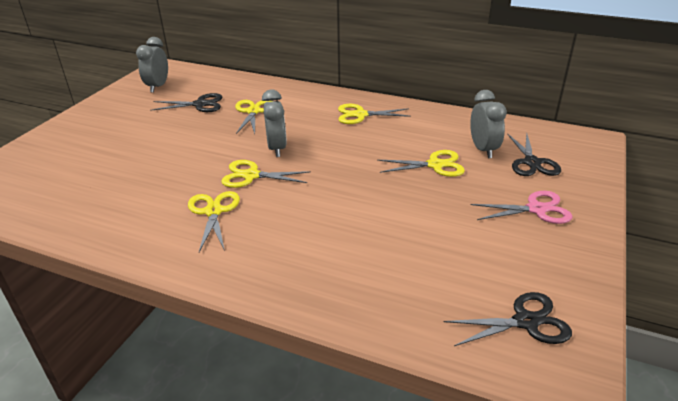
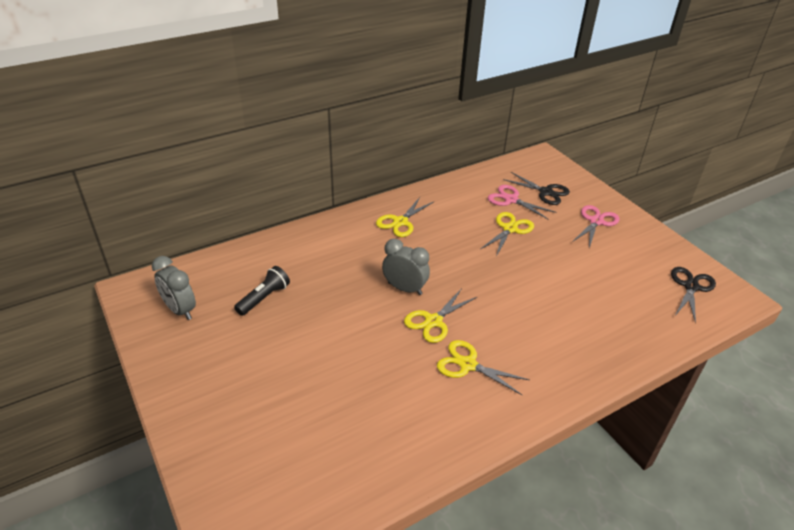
camera: 55 degrees left, 5 degrees up
black scissors [150,93,222,112] -> black flashlight [234,266,290,316]
yellow scissors [235,100,272,134] -> none
grey clock [470,90,507,158] -> pink scissors [488,185,556,220]

